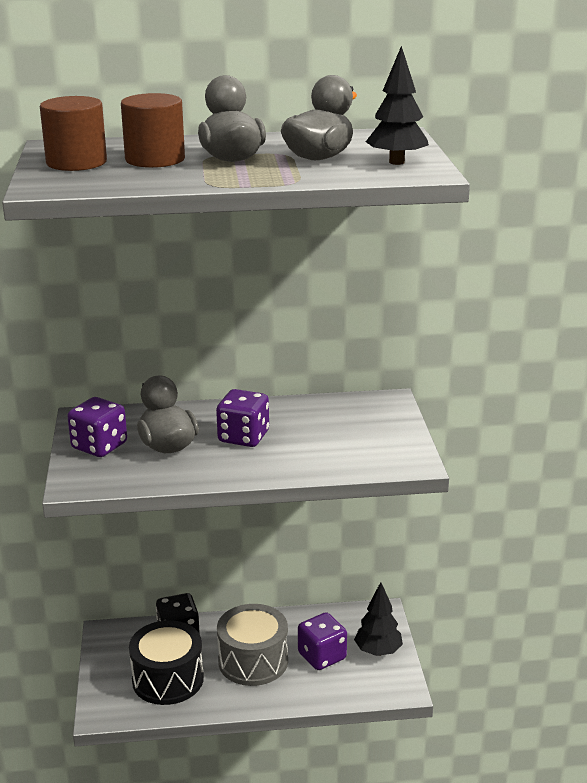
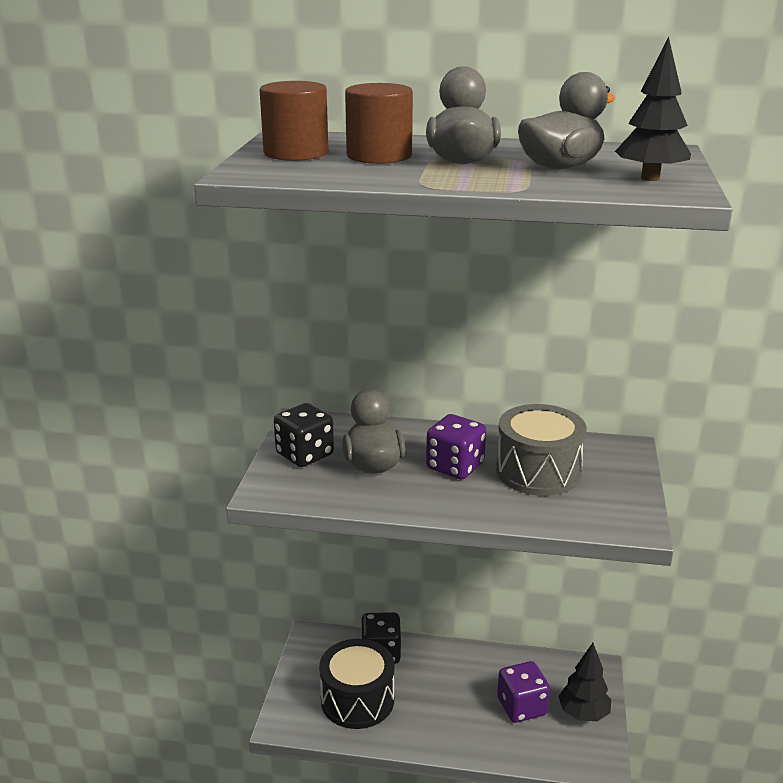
camera: 15 degrees right, 0 degrees up
purple dice [67,397,127,457] -> black dice [274,403,334,467]
grey drum [217,604,288,686] -> grey drum moved to [496,404,587,496]

